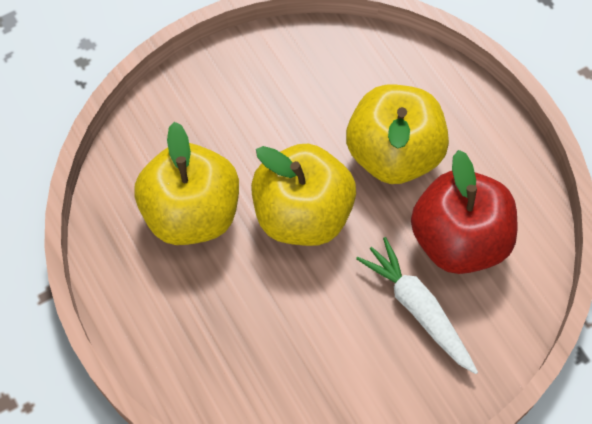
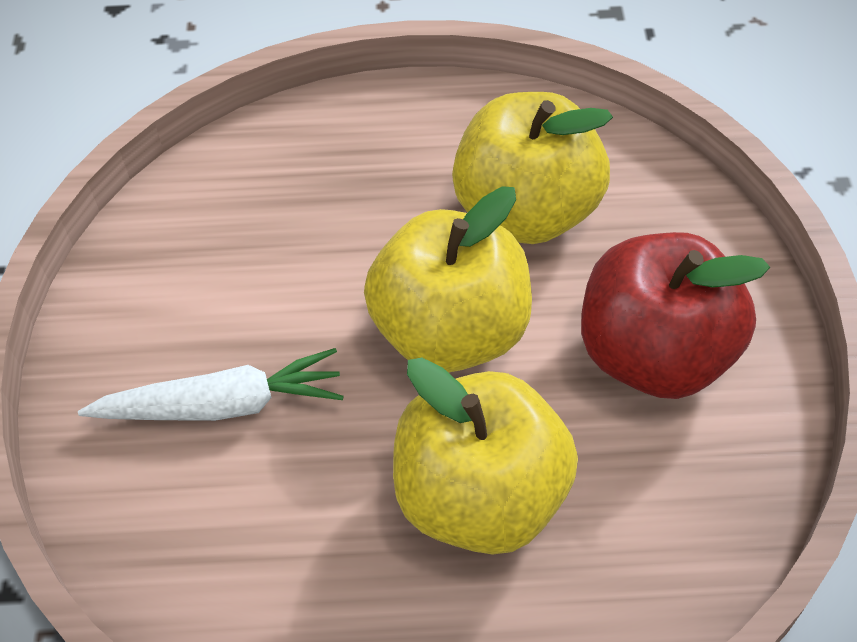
camera: 120 degrees right, 10 degrees down
red apple [411,150,517,274] -> red apple moved to [581,232,770,399]

